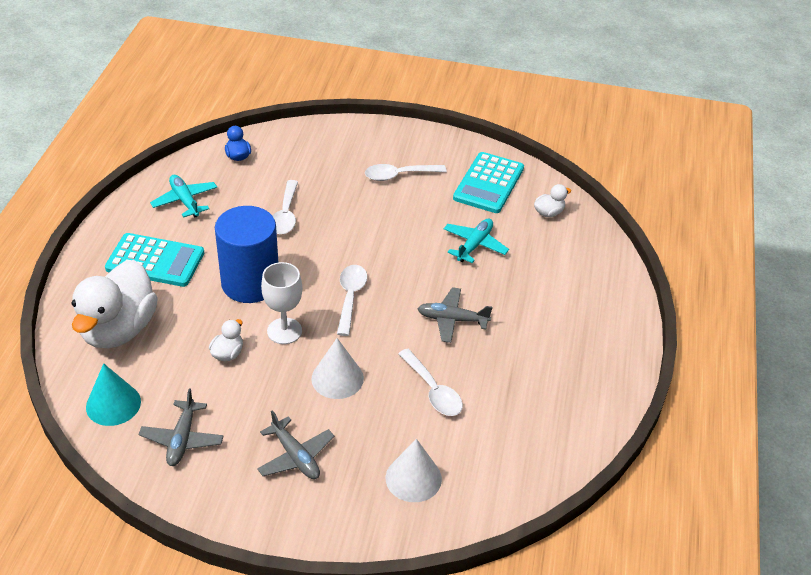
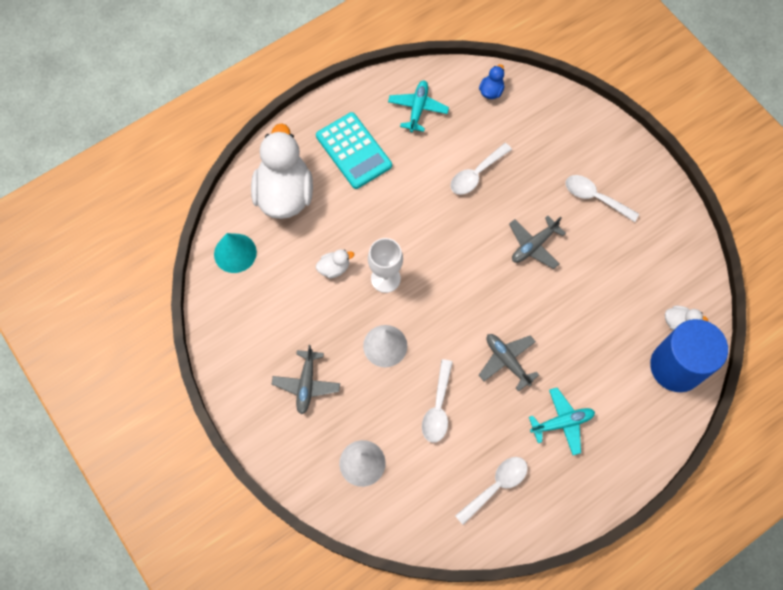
camera: 45 degrees right, 25 degrees up
white duck [71,260,158,348] -> white duck turned 120 degrees clockwise [251,123,313,219]
grey plane [138,388,224,466] -> grey plane moved to [509,216,566,269]
blue cylinder [215,206,278,303] -> blue cylinder moved to [650,319,728,392]
white spoon [337,265,367,336] -> white spoon moved to [455,457,528,525]
turquoise plane [443,218,509,263] -> turquoise plane moved to [529,388,595,455]
turquoise calculator [453,152,524,213] -> none

